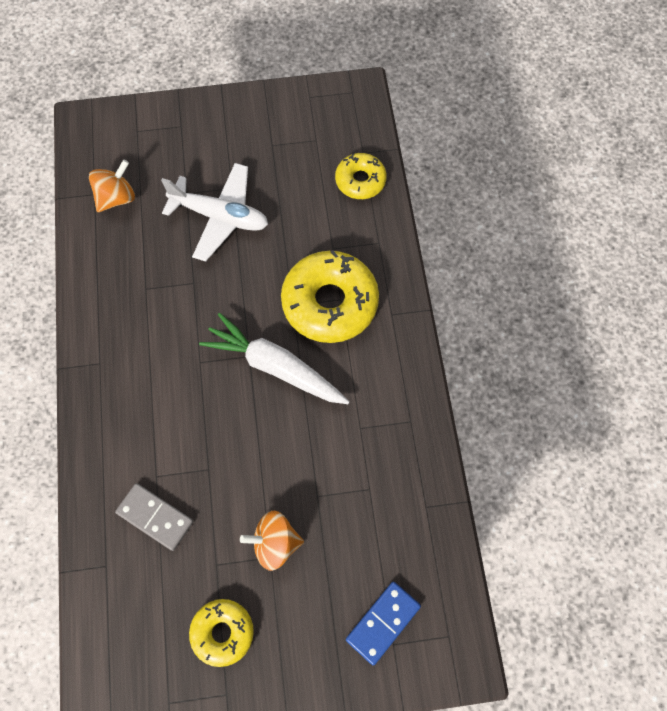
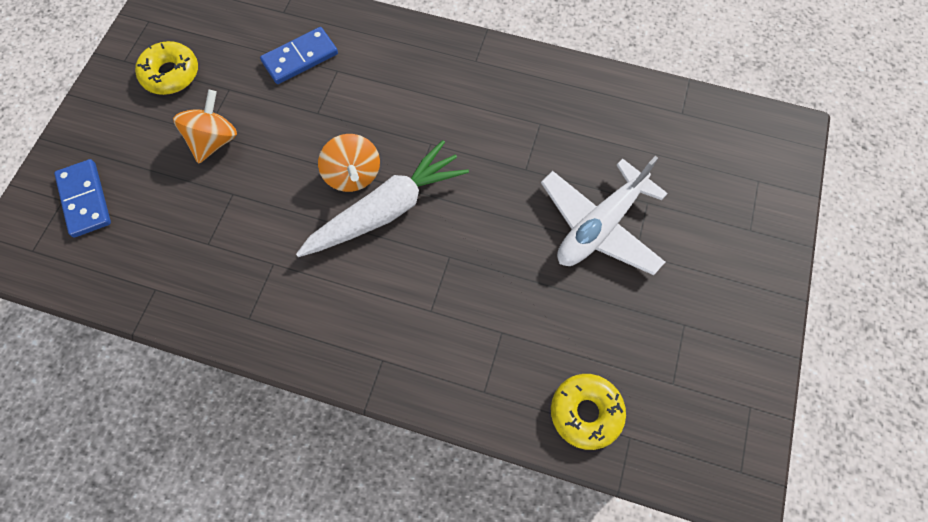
camera: 115 degrees right, 0 degrees up
orange spinning top [89,160,135,212] -> orange spinning top moved to [318,134,380,192]
grey domino [115,483,193,551] -> blue domino [260,27,338,84]
yellow donut [281,250,379,343] -> none

